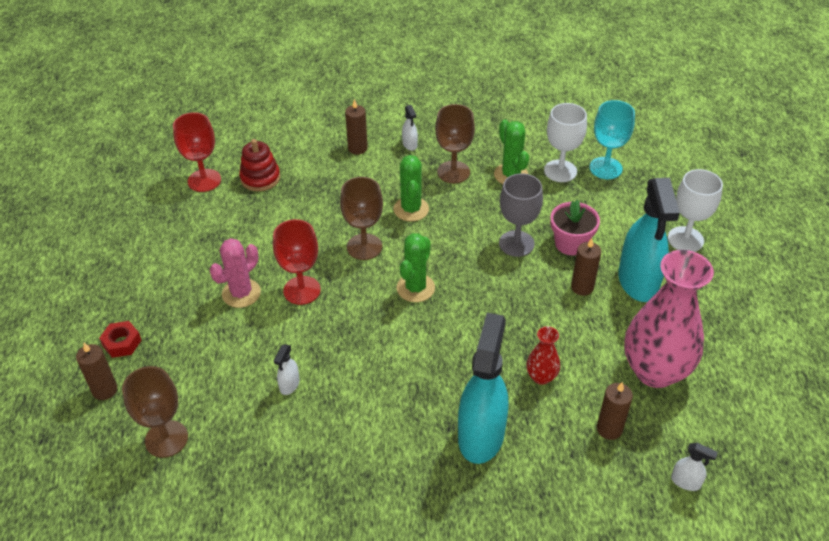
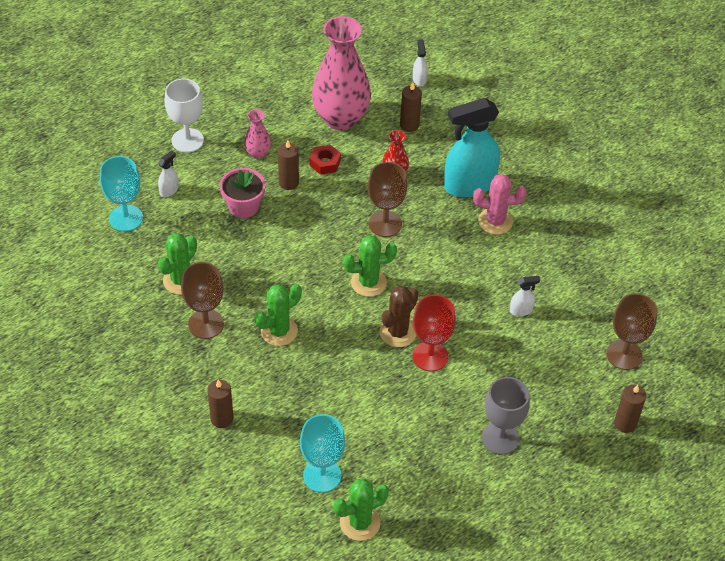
camera: 125 degrees left, 5 degrees up
red nut [99,321,142,358] -> red nut moved to [310,145,341,175]
red goblet [173,112,221,192] -> green cactus [333,479,389,541]
pink cactus [210,238,261,308] -> pink cactus moved to [473,174,527,234]
red stacking toy [239,139,280,191] -> turquoise goblet [300,414,345,493]
brown goblet [340,177,383,260] -> brown goblet moved to [368,162,407,237]
white spray bottle [402,105,418,151] -> white spray bottle moved to [158,151,178,197]
grey goblet [499,173,543,257] -> grey goblet moved to [482,377,530,455]
white goblet [544,103,587,182] -> none
turquoise spray bottle [618,178,680,302] -> pink vase [244,109,271,159]
none -> brown cactus [380,286,418,347]

